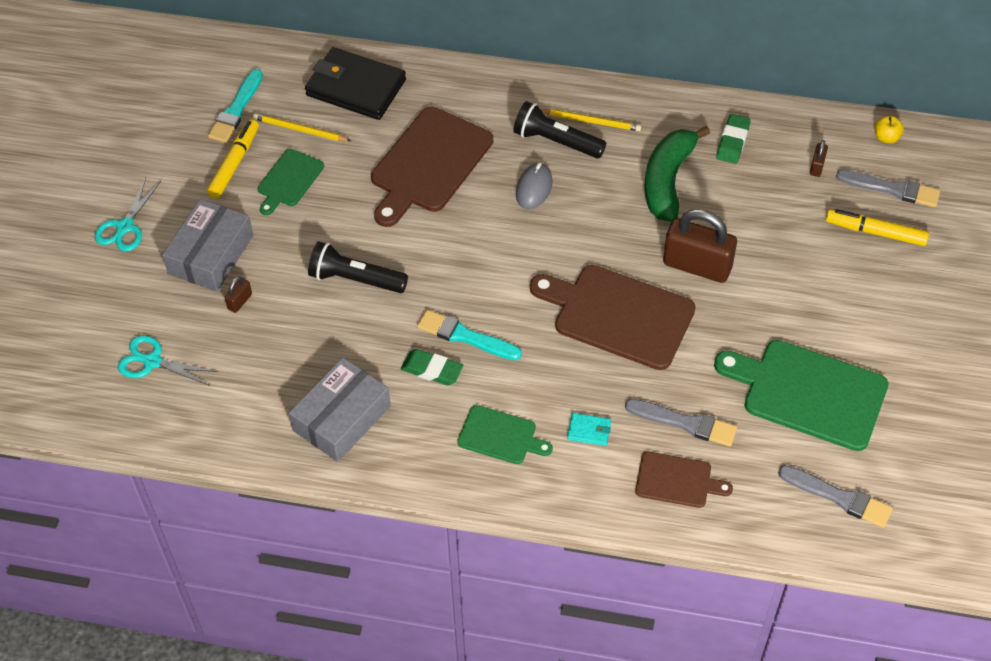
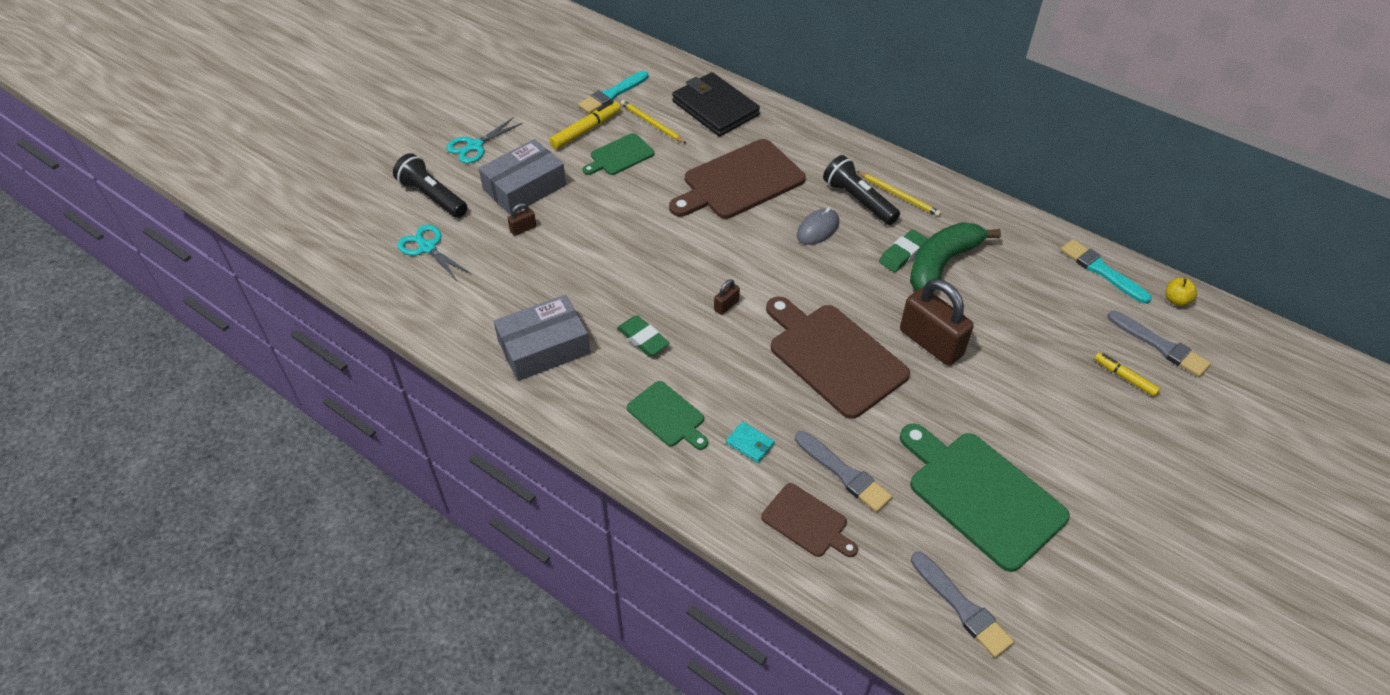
camera: 25 degrees right, 5 degrees down
black flashlight [308,241,408,293] -> black flashlight moved to [393,153,468,218]
turquoise brush [417,310,522,360] -> turquoise brush moved to [1060,239,1152,304]
green eraser [716,114,751,164] -> green eraser moved to [879,229,928,272]
brown padlock [810,140,828,177] -> brown padlock moved to [714,279,740,315]
yellow marker [826,209,929,246] -> yellow marker [1094,353,1160,397], size x0.64

